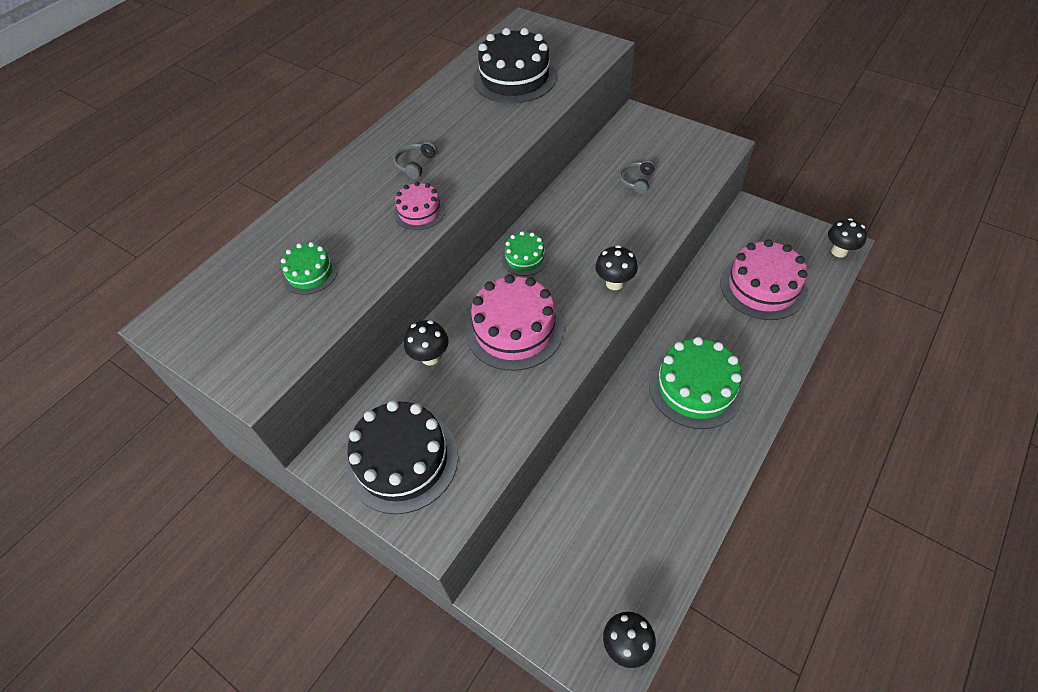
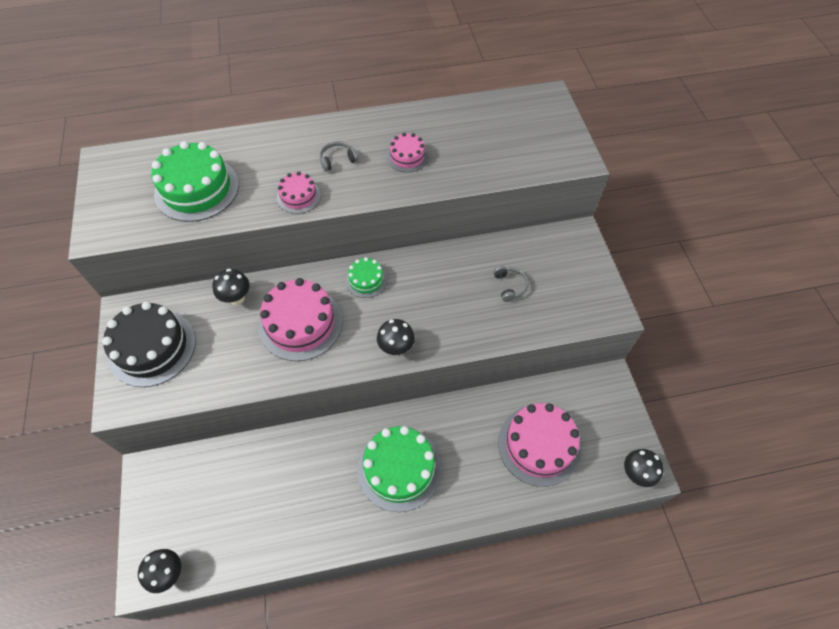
camera: 40 degrees right, 5 degrees up
green cake [281,242,338,295] -> green cake [151,141,239,222], size x1.92
black cake [473,28,557,104] -> none
grey headphones [619,160,655,194] -> grey headphones turned 105 degrees clockwise [493,266,529,302]
none -> pink cake [387,133,428,172]

